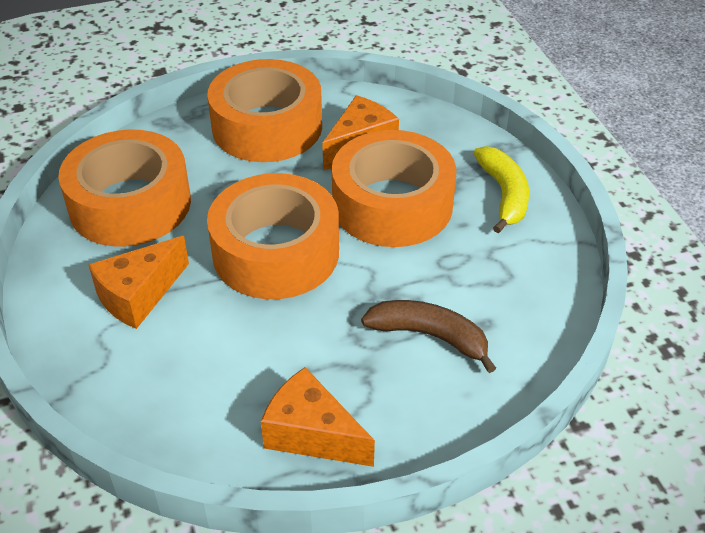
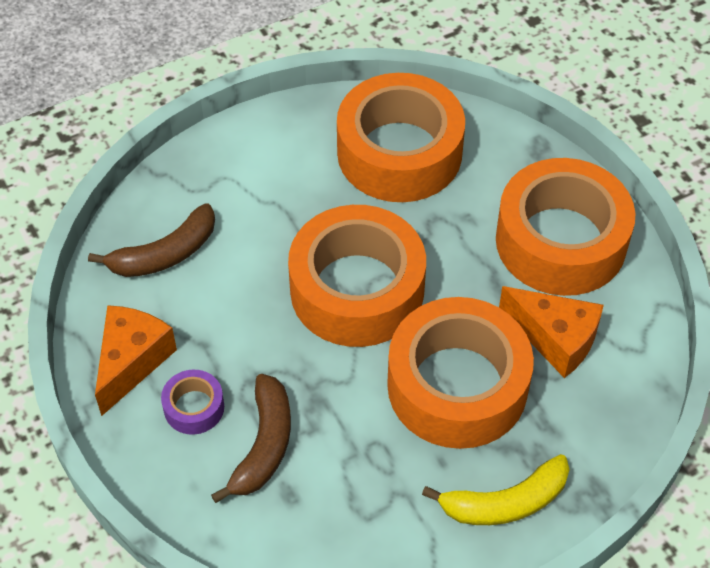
camera: 80 degrees right, 10 degrees up
orange cheese [89,236,189,329] -> none
none -> brown banana [88,203,215,277]
none -> purple tape [161,370,224,435]

